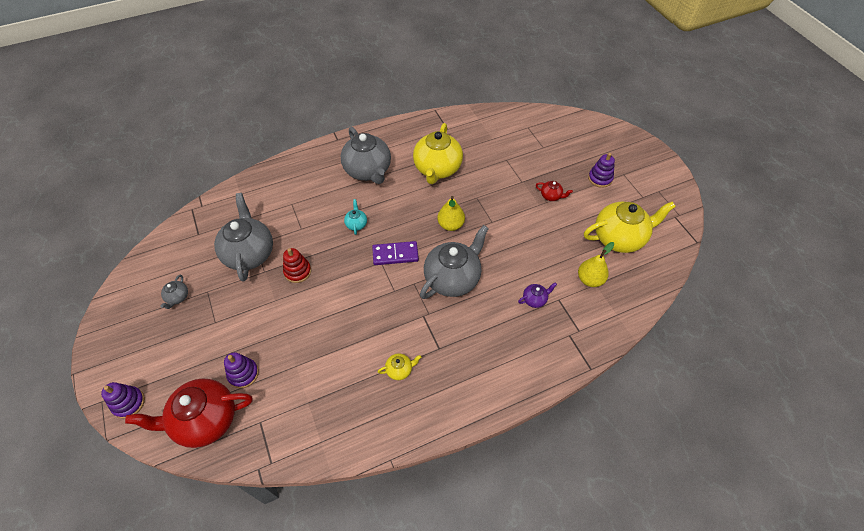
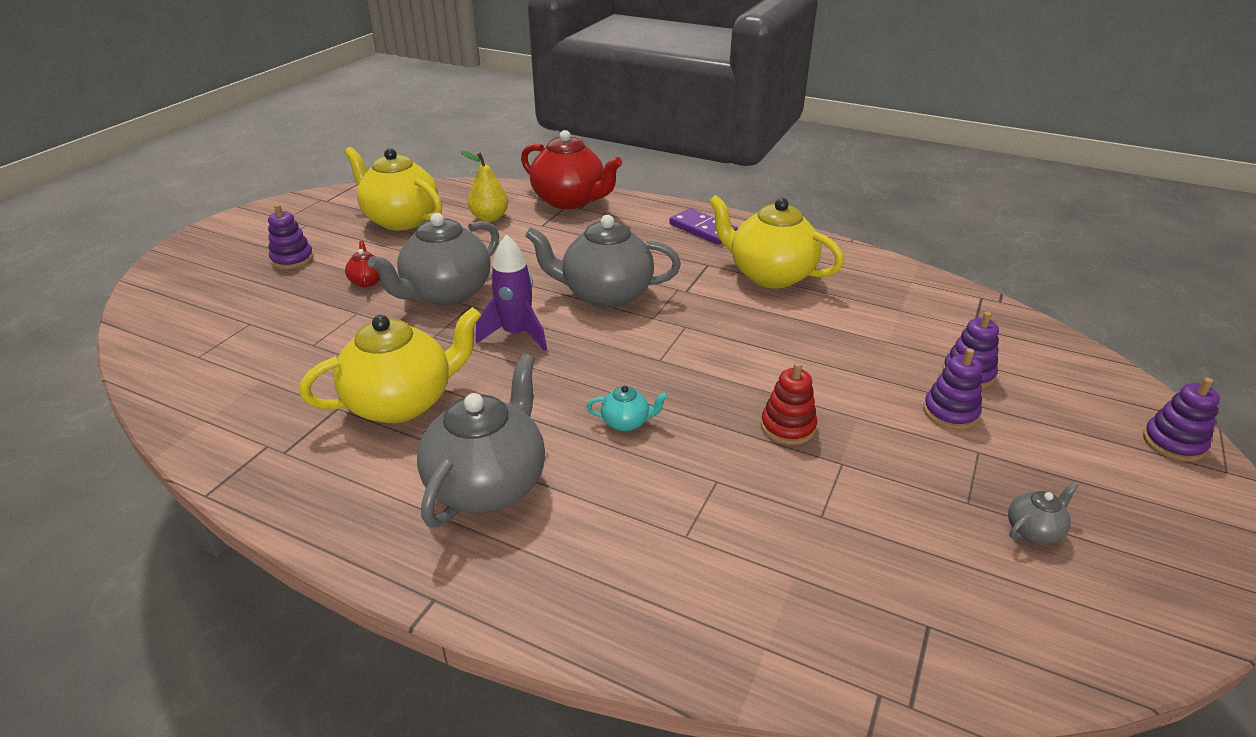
camera: 130 degrees left, 20 degrees down
red teapot [125,378,252,448] -> red teapot moved to [521,130,622,209]
grey teapot [214,193,273,281] -> grey teapot moved to [368,213,499,306]
turquoise teapot [344,199,367,235] -> turquoise teapot turned 135 degrees counterclockwise [587,385,668,431]
purple domino [372,241,419,265] -> purple domino moved to [669,208,738,245]
yellow teapot [378,353,421,380] -> yellow teapot [709,195,844,288], size x2.32
yellow pear [437,196,465,231] -> purple rocket [476,234,547,351]
purple teapot [518,282,557,308] -> none
none -> purple stacking toy [923,348,982,430]

